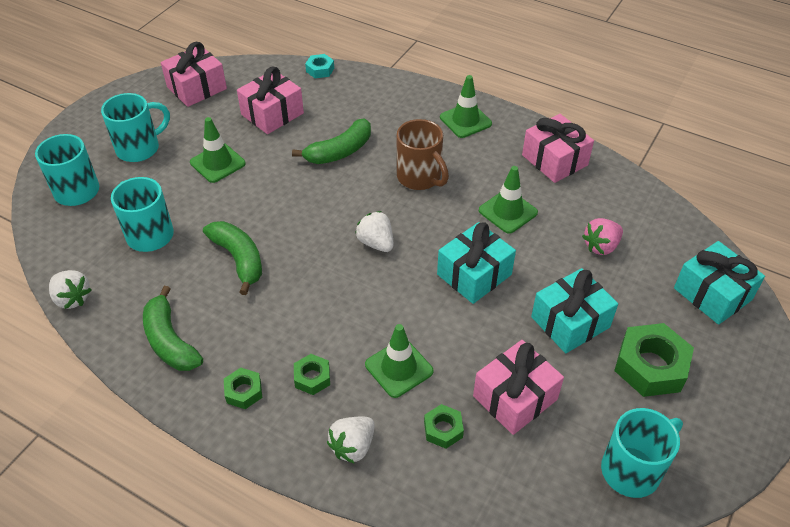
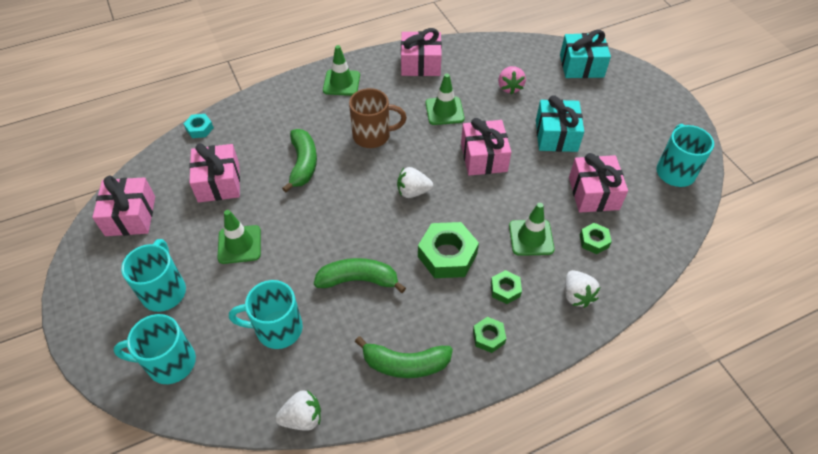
camera: 55 degrees left, 5 degrees up
turquoise gift [437,222,516,304] -> pink gift [461,118,511,176]
green nut [614,323,694,397] -> green nut moved to [418,222,479,278]

